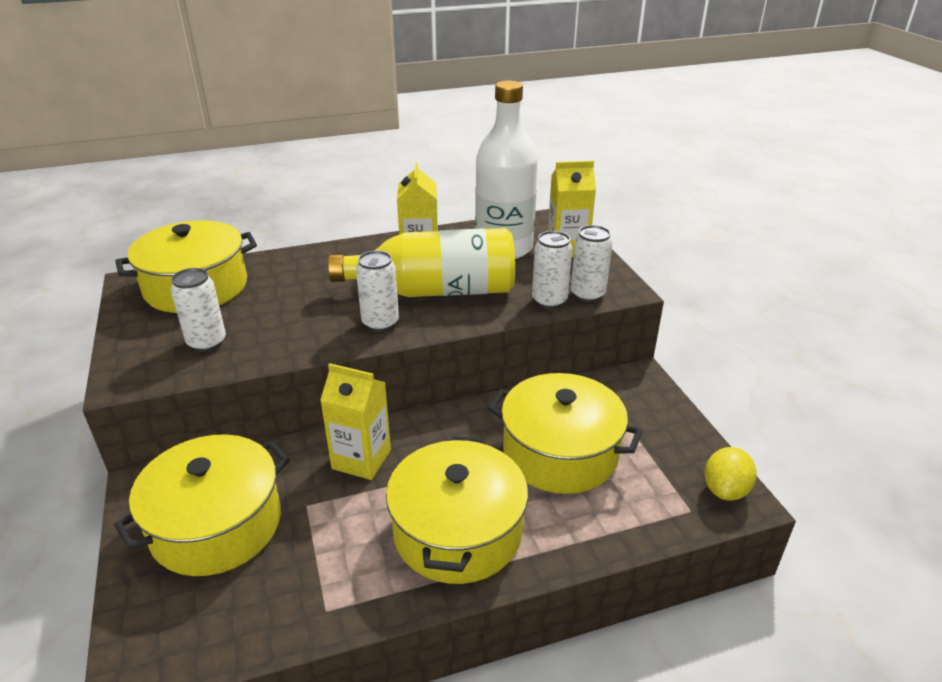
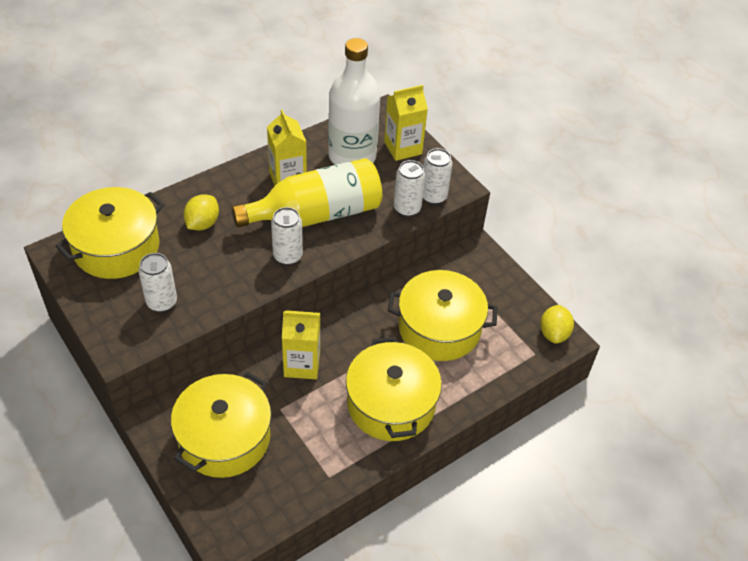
camera: 20 degrees left, 15 degrees up
none -> yellow lemon [183,194,219,230]

